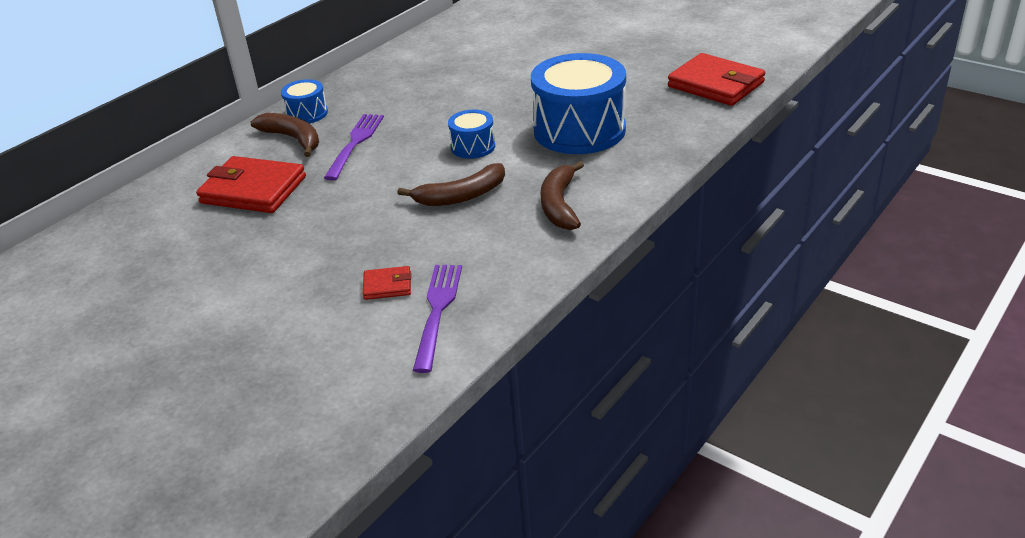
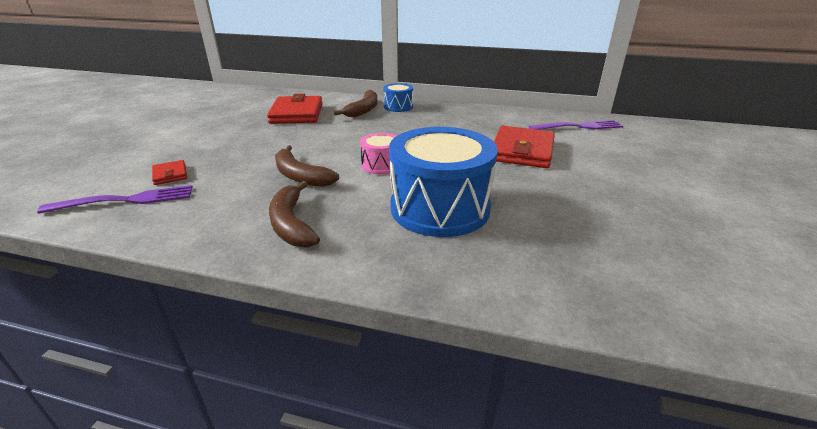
camera: 65 degrees right, 5 degrees down
purple fork [324,114,384,180] -> purple fork moved to [529,120,623,130]
blue drum [448,110,495,159] -> pink drum [360,133,397,175]
brown banana [541,161,584,230] -> brown banana turned 90 degrees counterclockwise [269,181,320,247]
red wallet [668,53,765,106] -> red wallet moved to [494,126,555,168]

